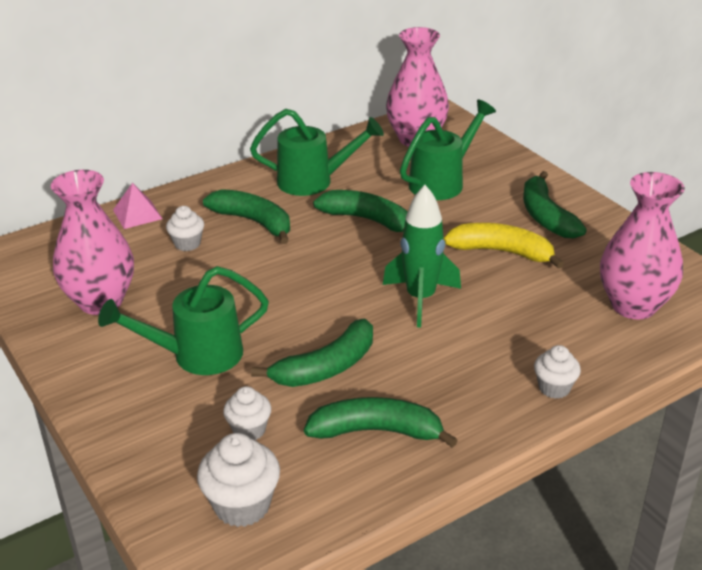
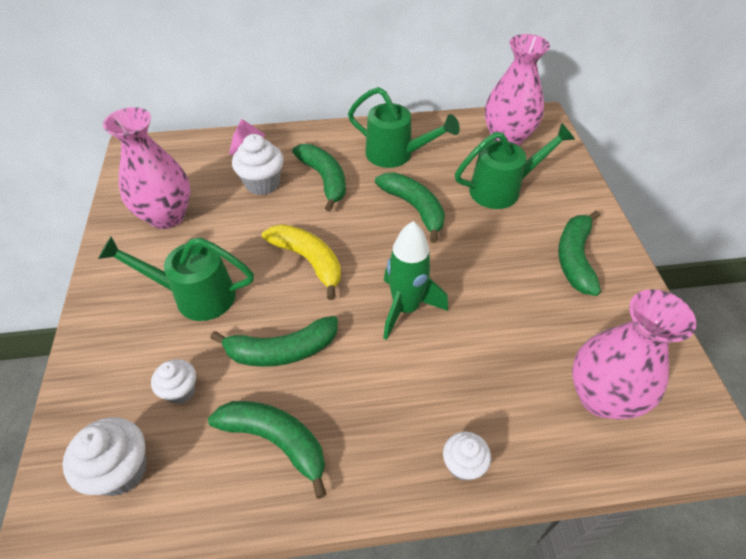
camera: 25 degrees right, 15 degrees up
white cupcake [166,206,204,251] -> white cupcake [232,134,284,195], size x1.57
yellow banana [444,223,564,269] -> yellow banana moved to [262,224,341,300]

